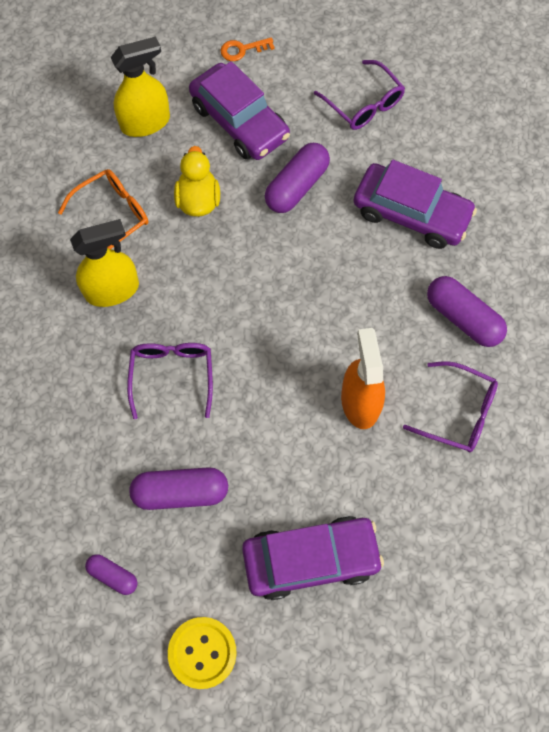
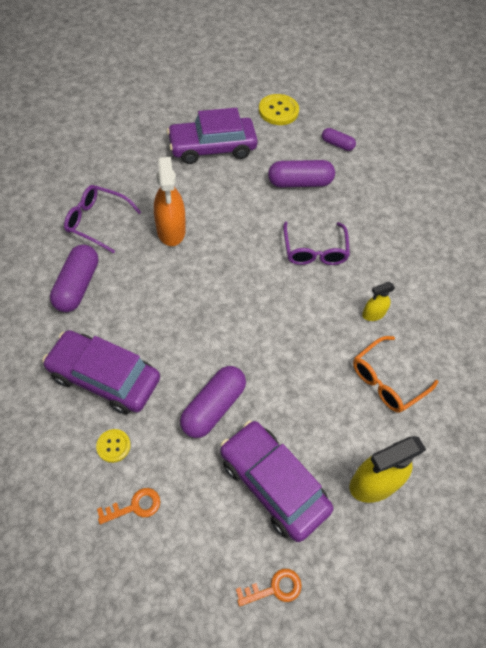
camera: 175 degrees right, 10 degrees down
yellow spray bottle [70,219,139,307] -> yellow spray bottle [362,282,395,321], size x0.53
yellow duck [174,146,220,217] -> none
purple glasses [314,60,405,130] -> orange key [97,488,160,524]
purple capsule [427,276,507,347] -> purple capsule turned 60 degrees clockwise [50,245,98,312]
none -> yellow button [96,429,131,463]

